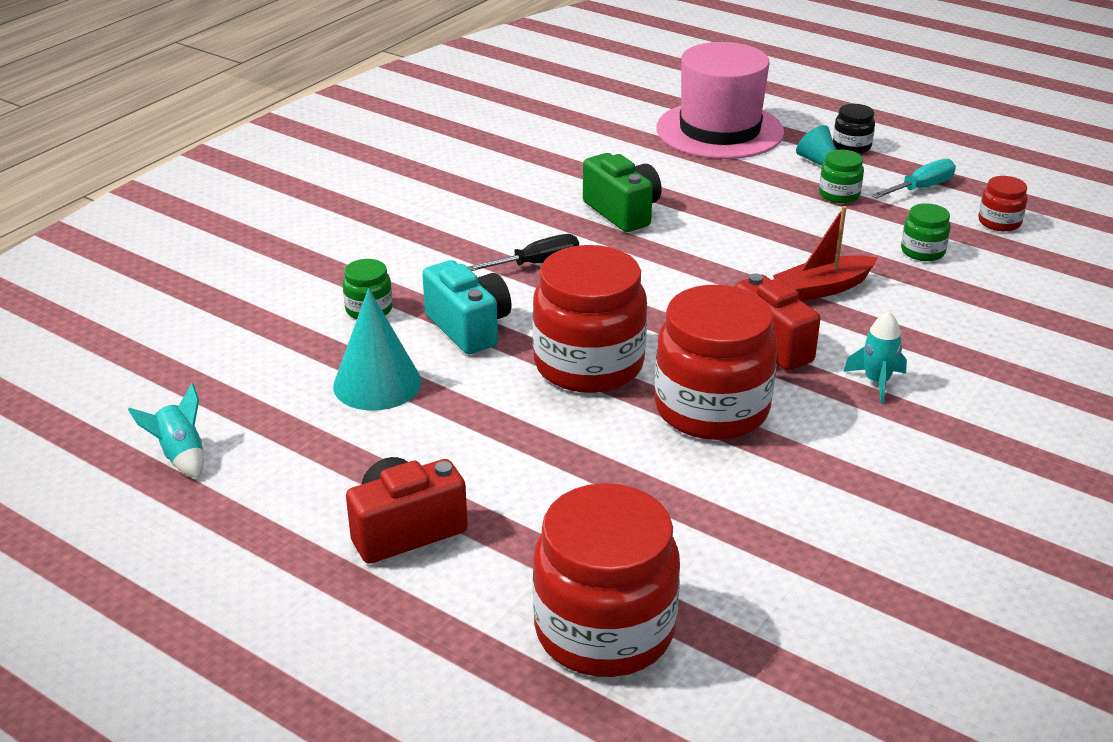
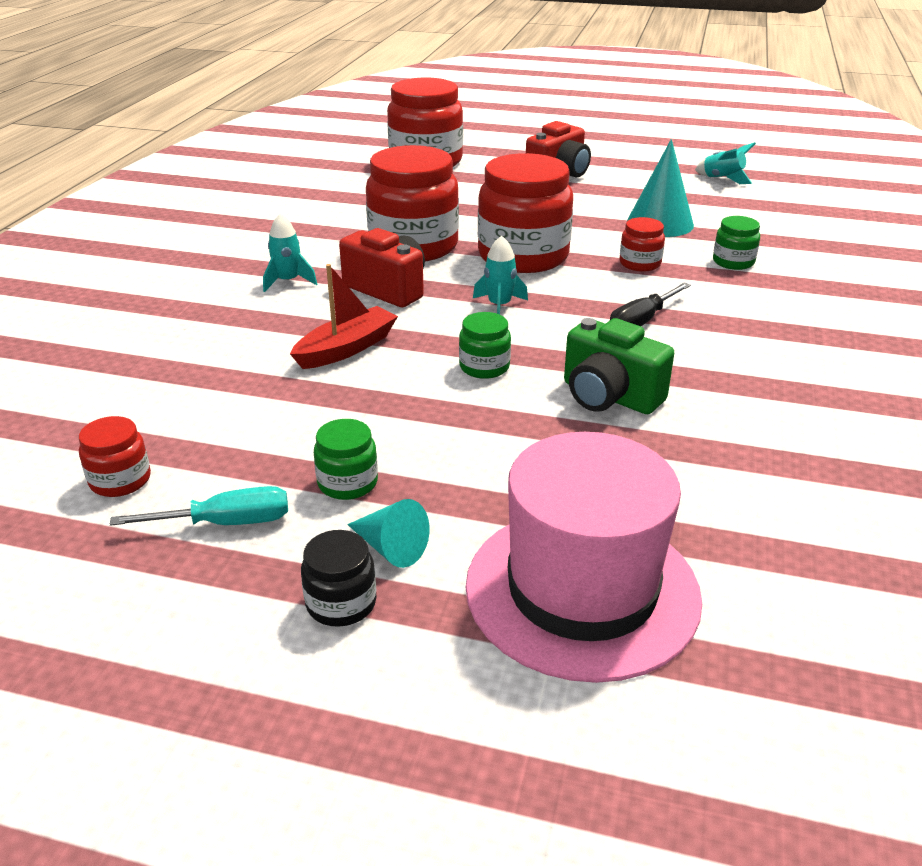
camera: 160 degrees right, 0 degrees up
turquoise camera [422,260,512,354] -> red jar [620,217,665,272]
turquoise screwdriver [872,159,956,198] -> turquoise screwdriver turned 135 degrees counterclockwise [110,486,288,526]
green jar [901,203,951,261] -> green jar moved to [459,312,511,379]
none -> turquoise rocket [473,235,528,314]

